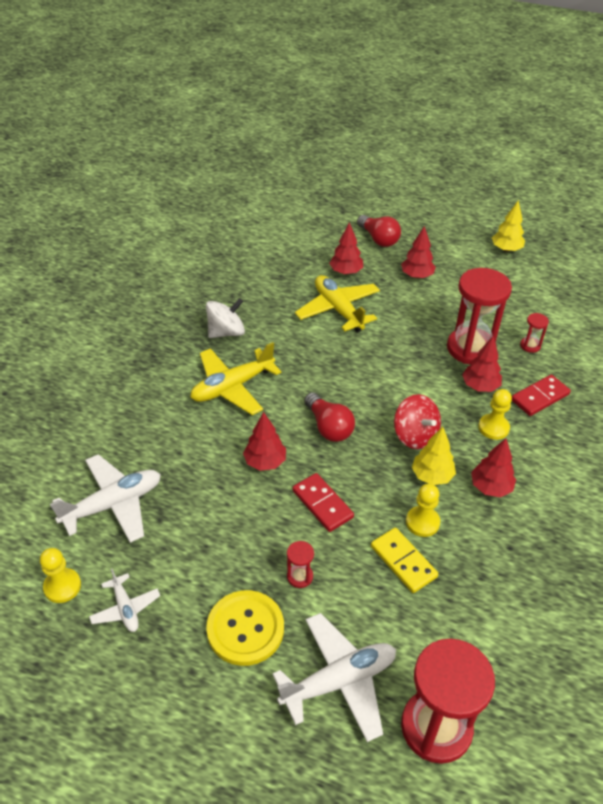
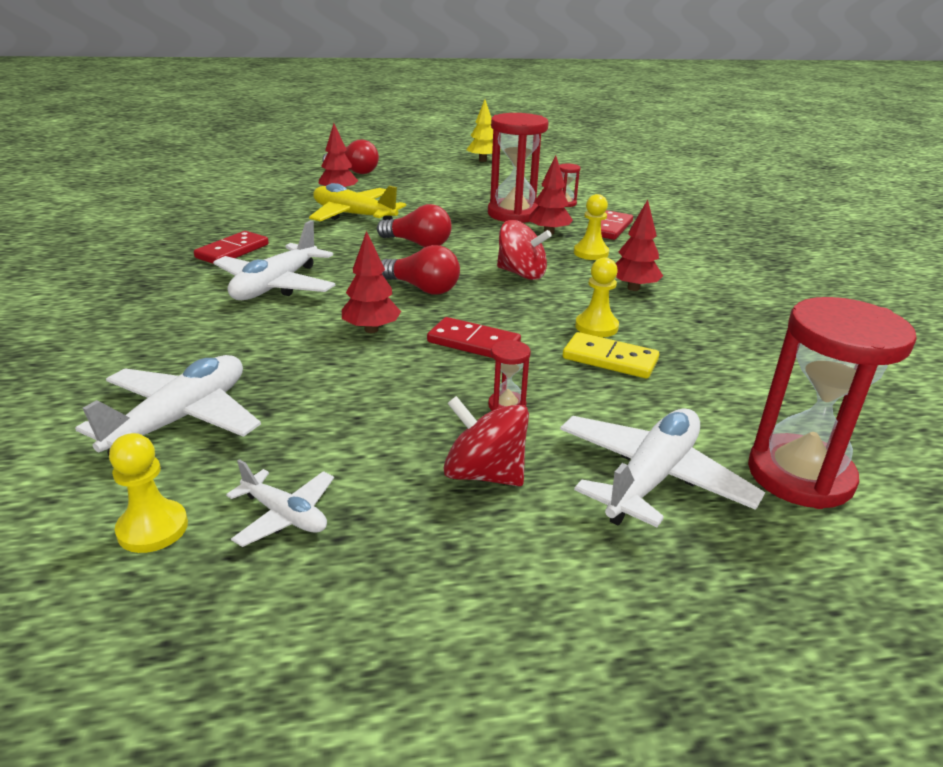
camera: 30 degrees left, 15 degrees down
yellow plane [190,342,281,415] -> white plane [213,220,335,300]
white spinning top [206,298,245,338] -> red domino [194,231,269,264]
yellow button [206,590,284,666] -> red spinning top [444,396,529,486]
red tree [401,226,436,279] -> none
yellow tree [412,427,456,485] -> none
none -> red light bulb [377,204,452,247]

